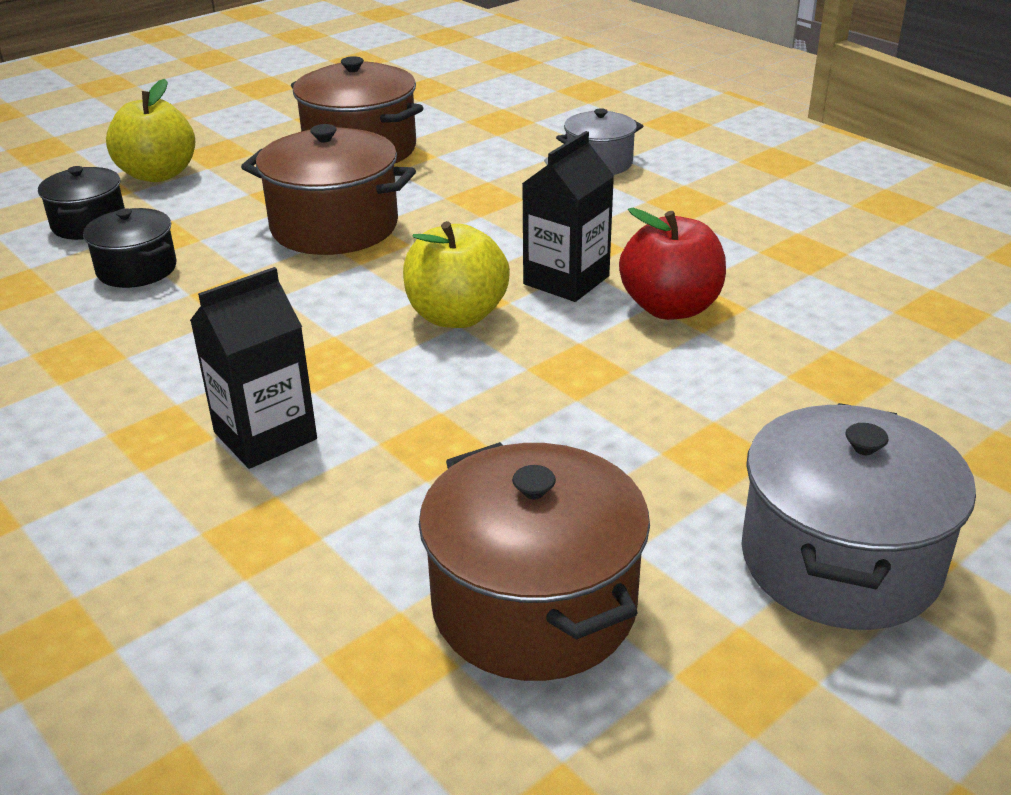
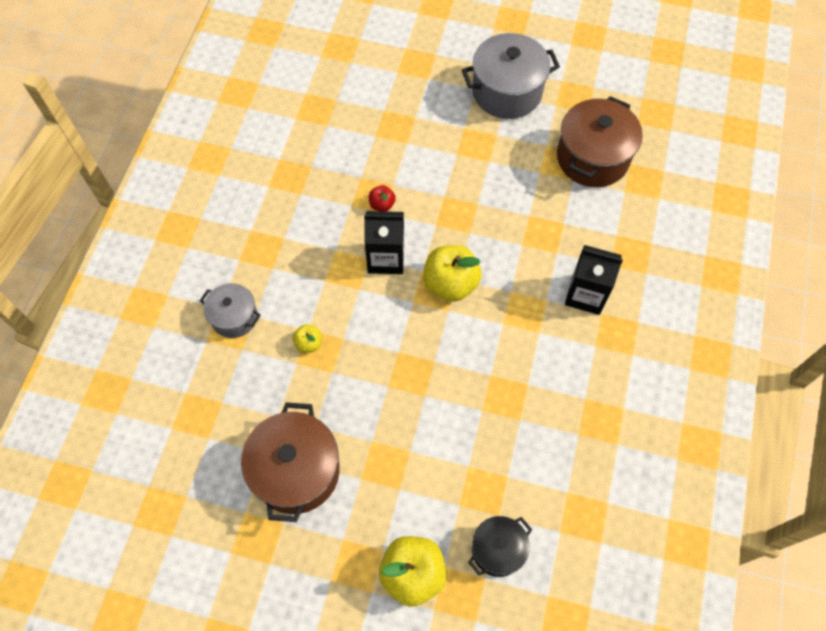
camera: 125 degrees left, 30 degrees up
black pot [83,208,177,288] -> none
brown pot [241,124,416,255] -> none
red apple [619,208,726,320] -> red apple [369,185,396,211], size x0.49
none -> yellow apple [293,324,322,353]

